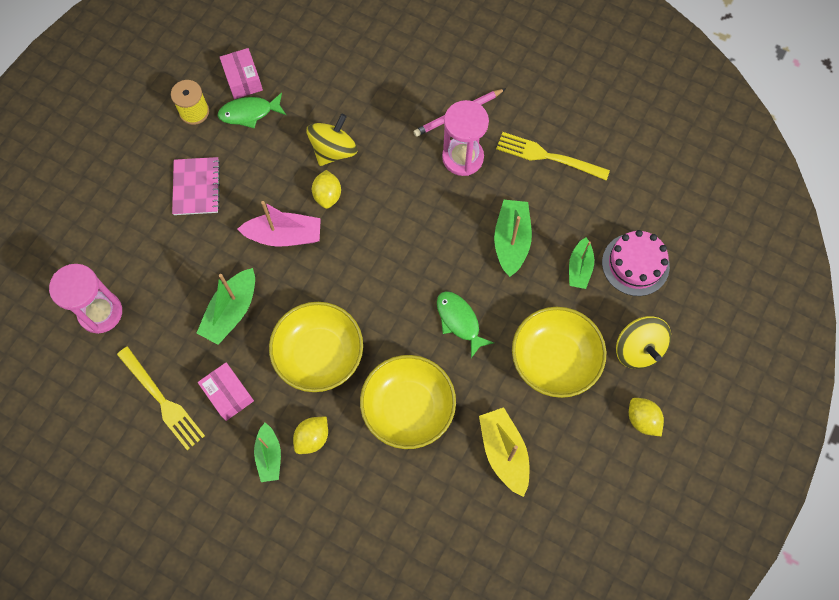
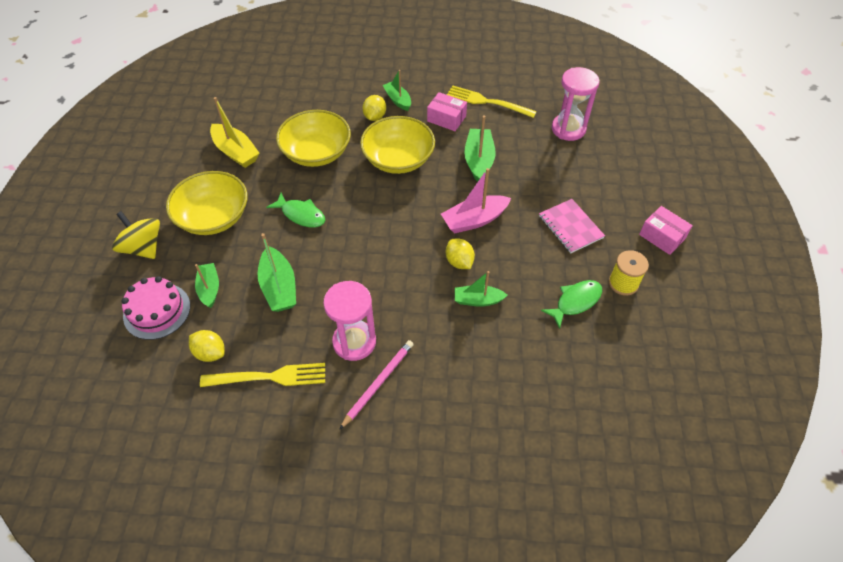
camera: 155 degrees right, 15 degrees down
pink box [220,48,263,99] -> pink box moved to [639,206,693,255]
yellow spinning top [307,114,357,166] -> green boat [455,271,508,307]
yellow lemon [629,398,664,436] -> yellow lemon moved to [189,330,225,362]

